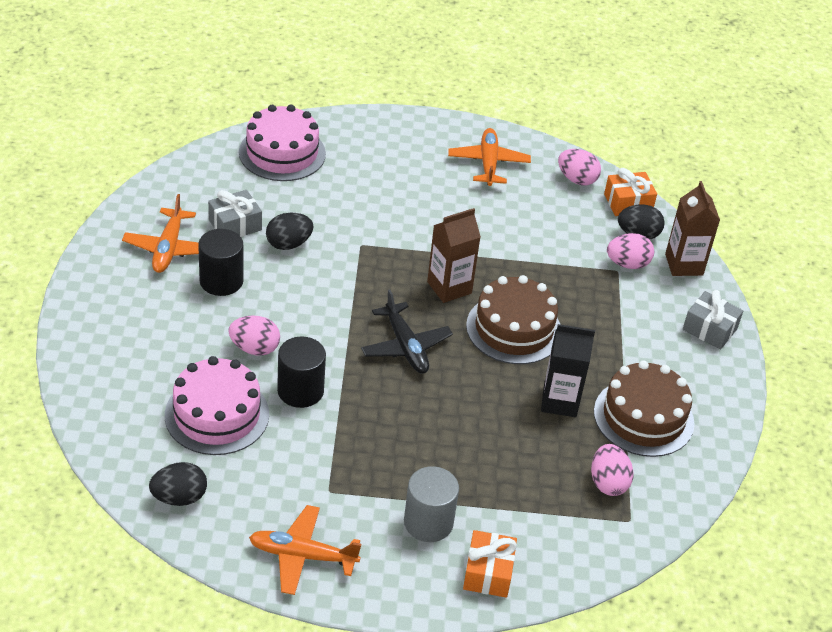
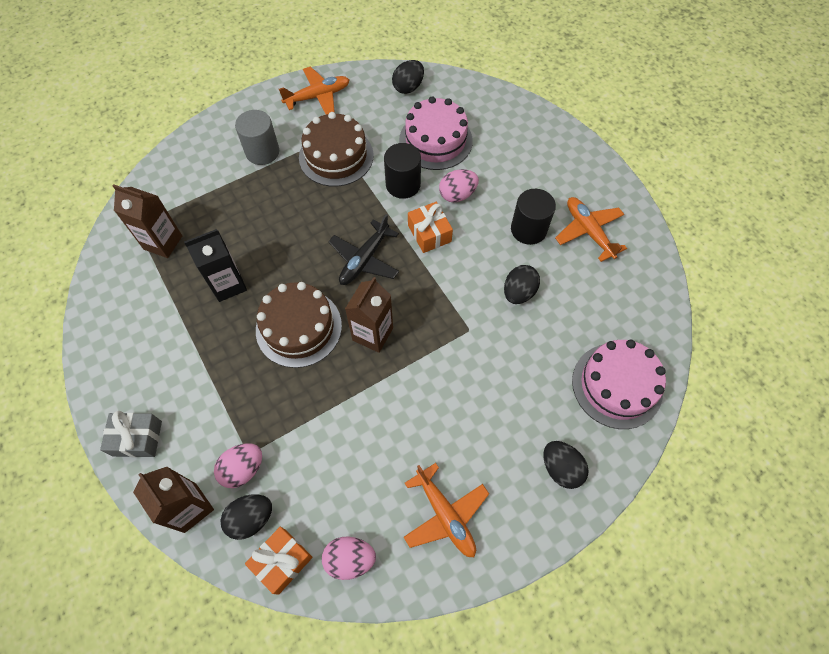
camera: 150 degrees right, 20 degrees up
grey gift [208,190,262,237] -> none
black plane [361,290,453,374] -> black plane turned 90 degrees counterclockwise [328,214,399,285]
orange gift [463,530,517,598] -> orange gift moved to [408,202,453,253]
pink egg [591,444,634,496] -> brown carton [113,184,182,258]
brown cake [594,360,694,457] -> brown cake moved to [299,112,374,187]
none -> black egg [543,441,589,489]

